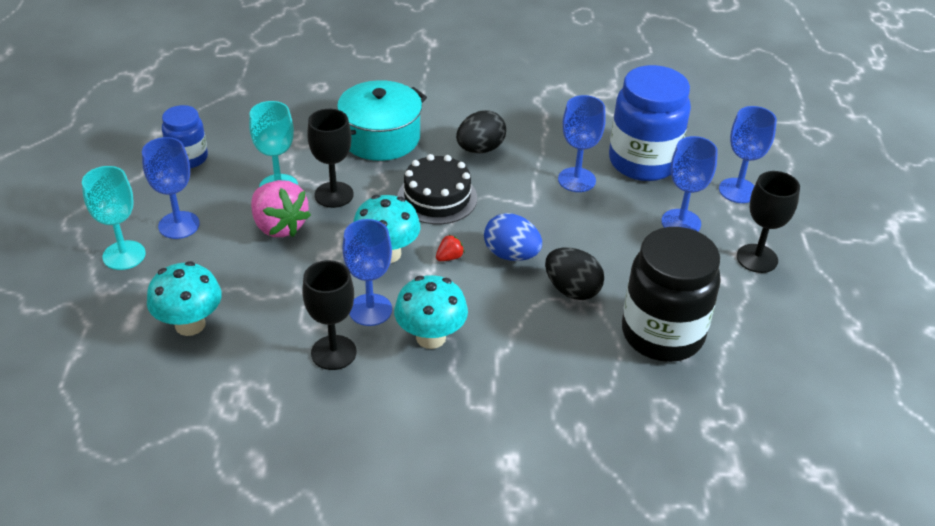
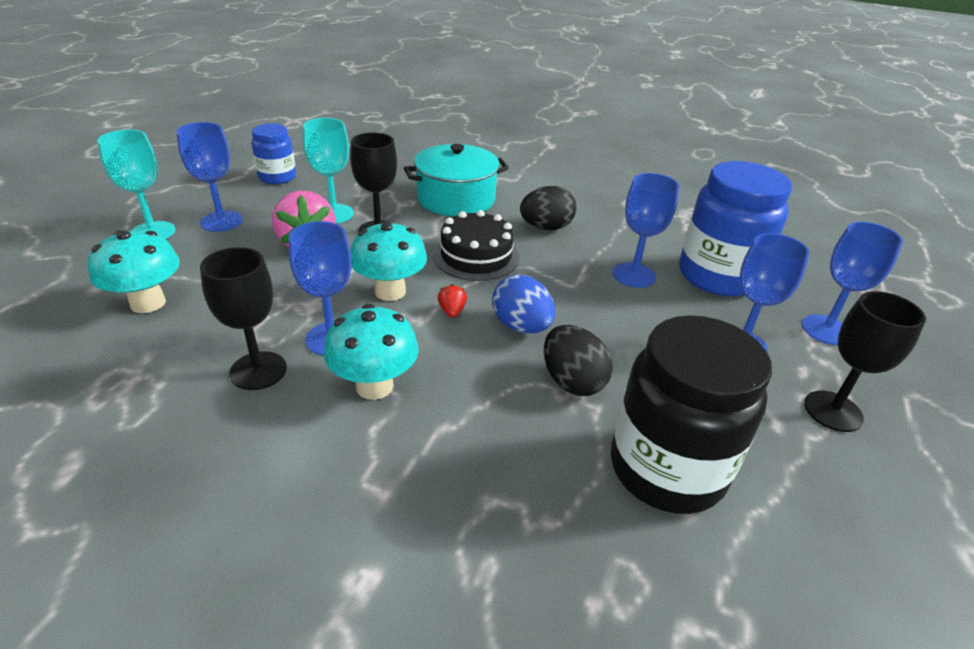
camera: 20 degrees right, 5 degrees down
red strawberry [436,235,464,261] -> red strawberry turned 75 degrees counterclockwise [438,284,467,318]

